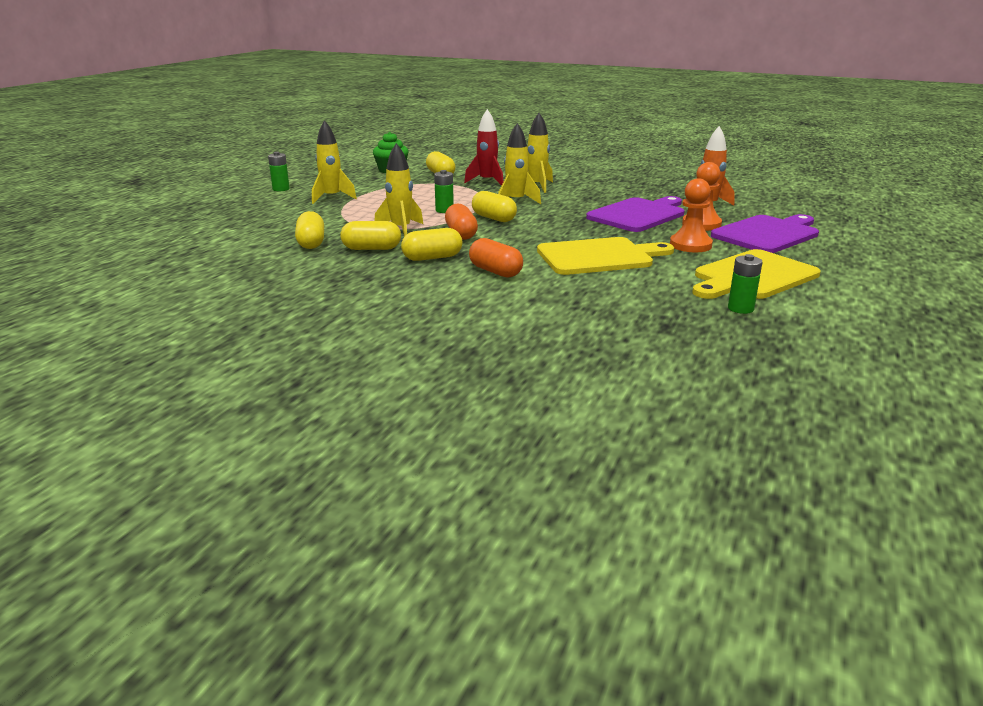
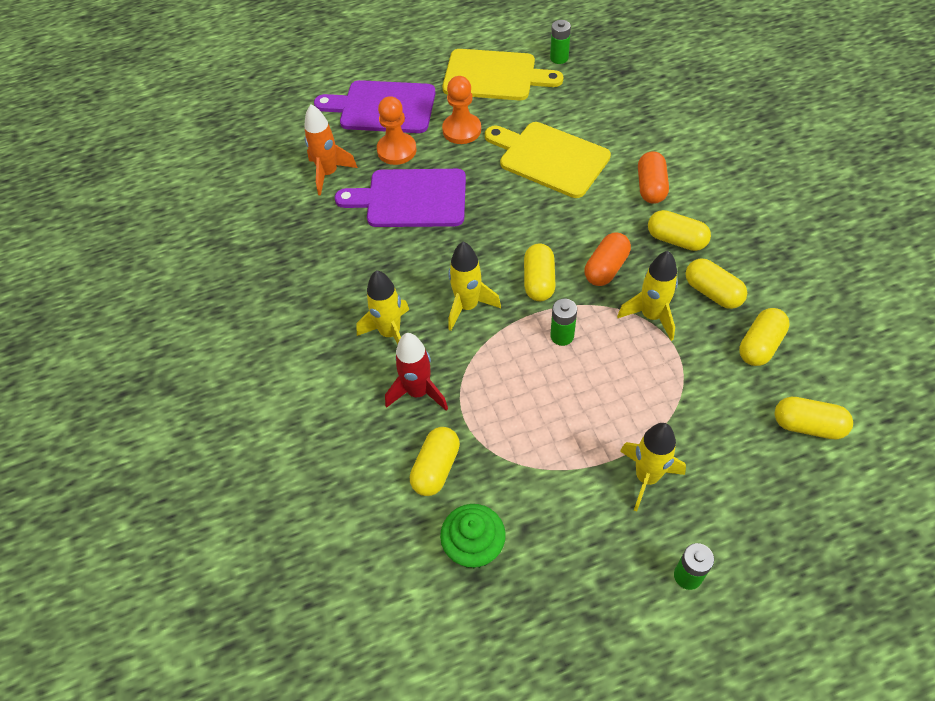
camera: 130 degrees left, 30 degrees up
none -> yellow capsule [775,397,853,439]

